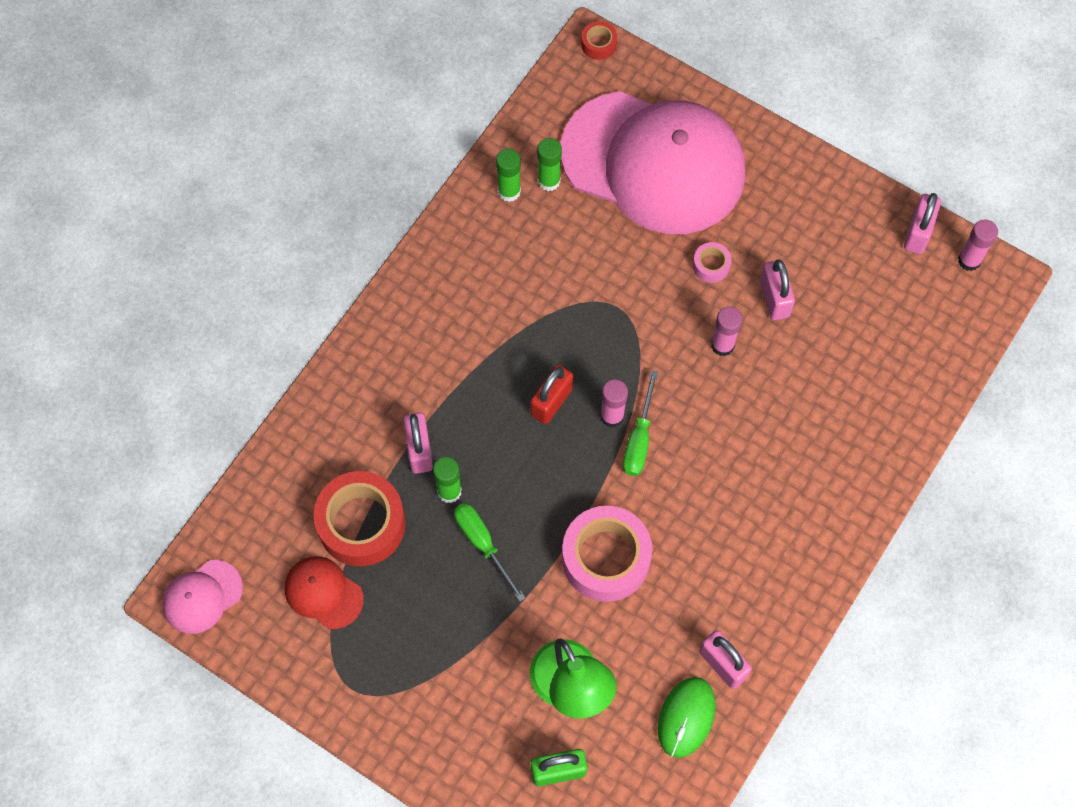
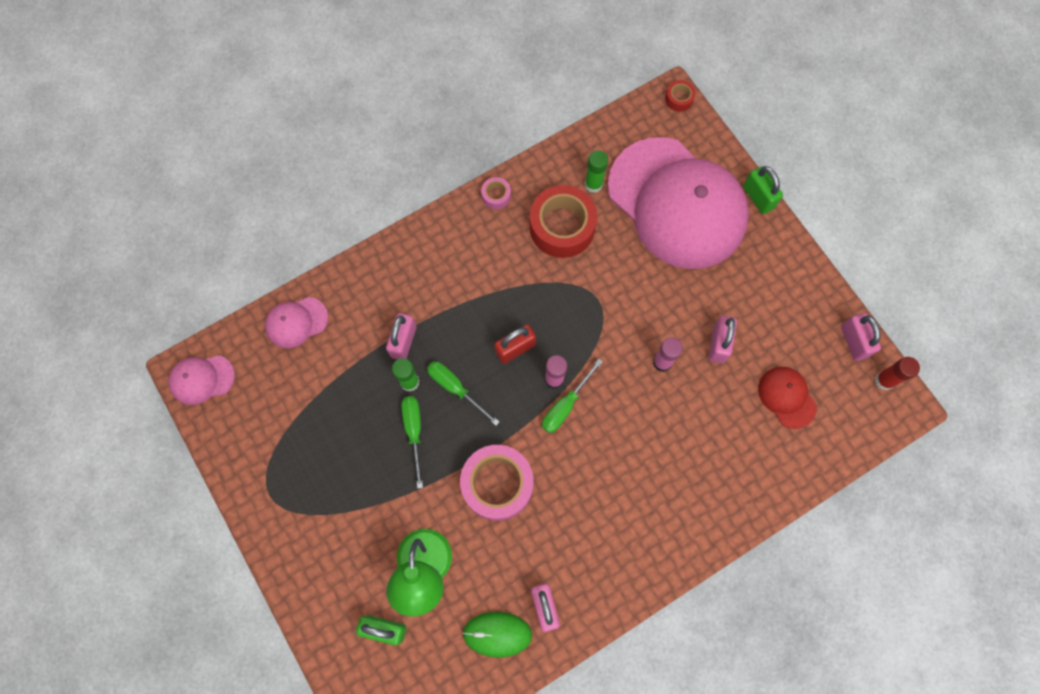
camera: 25 degrees right, 5 degrees up
red cap [285,556,364,629] -> red cap moved to [758,367,817,429]
red tape [314,471,406,567] -> red tape moved to [530,185,597,258]
green glue stick [496,149,521,202] -> none
green mouse [658,677,716,758] -> green mouse turned 45 degrees clockwise [462,612,532,658]
pink tape [693,242,731,283] -> pink tape moved to [481,177,511,209]
pink padlock [904,193,941,254] -> pink padlock turned 60 degrees counterclockwise [841,313,881,361]
pink glue stick [958,219,998,271] -> red glue stick [875,357,920,390]
none -> pink cap [265,297,328,348]
none -> green screwdriver [427,361,500,426]
none -> green padlock [743,166,783,214]

